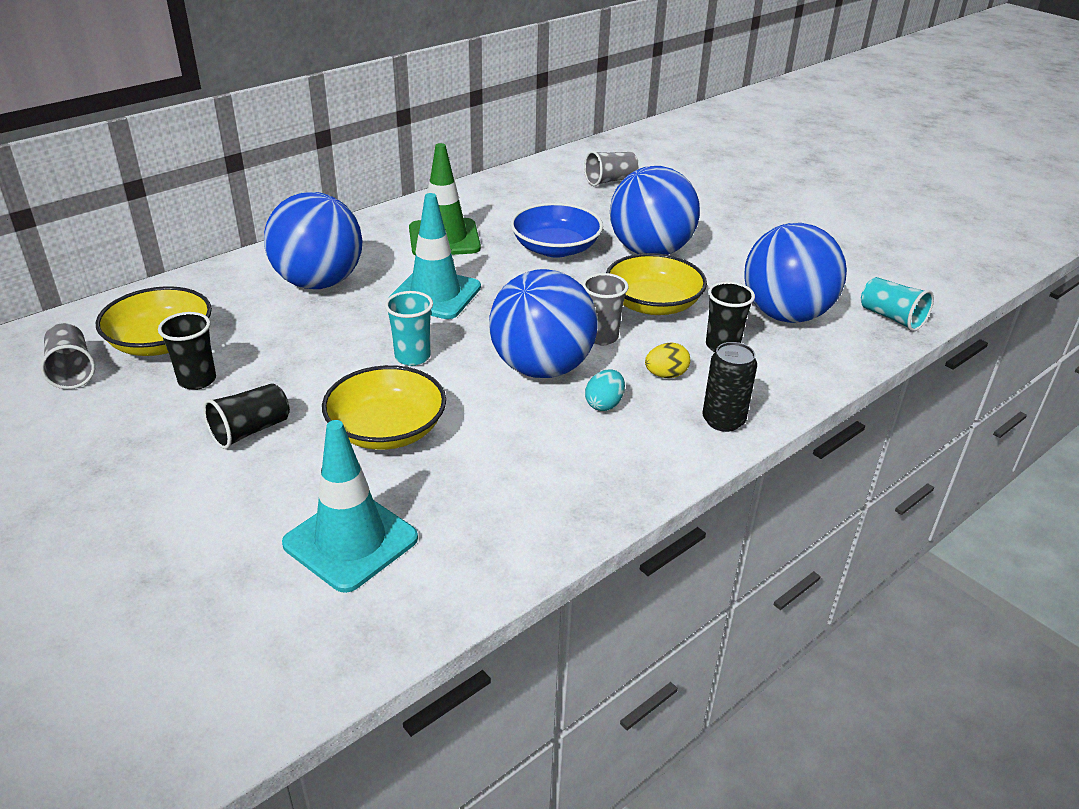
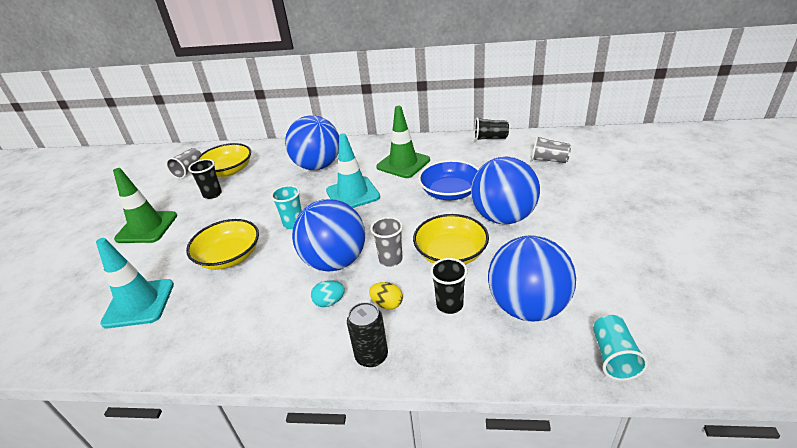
camera: 50 degrees right, 0 degrees up
black cup [203,383,290,449] -> black cup moved to [474,117,509,141]
none -> green traffic cone [113,168,177,243]

